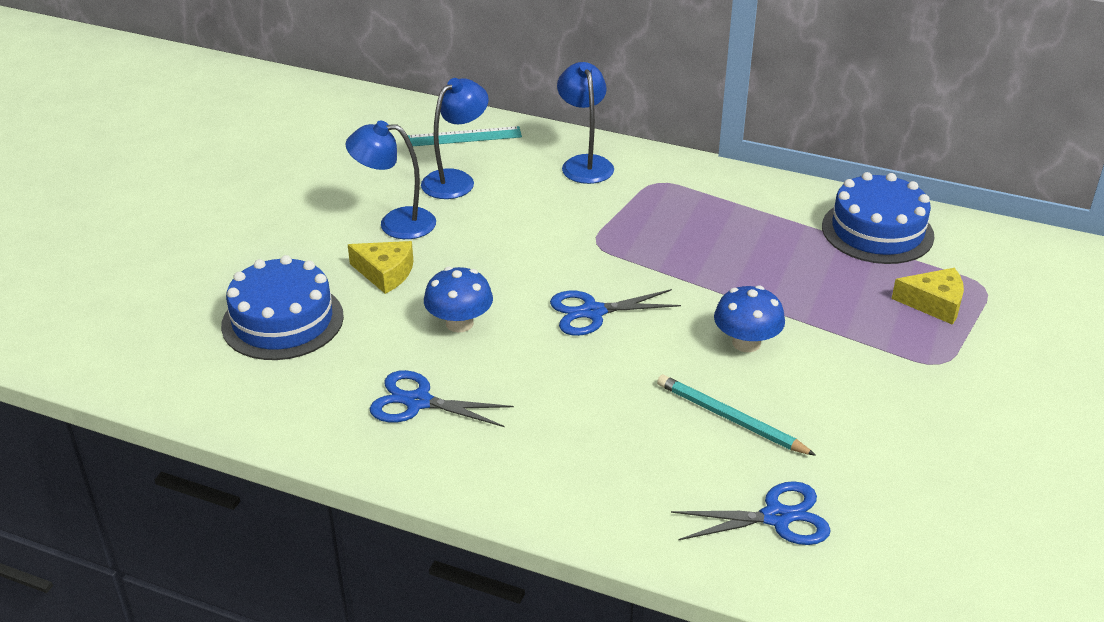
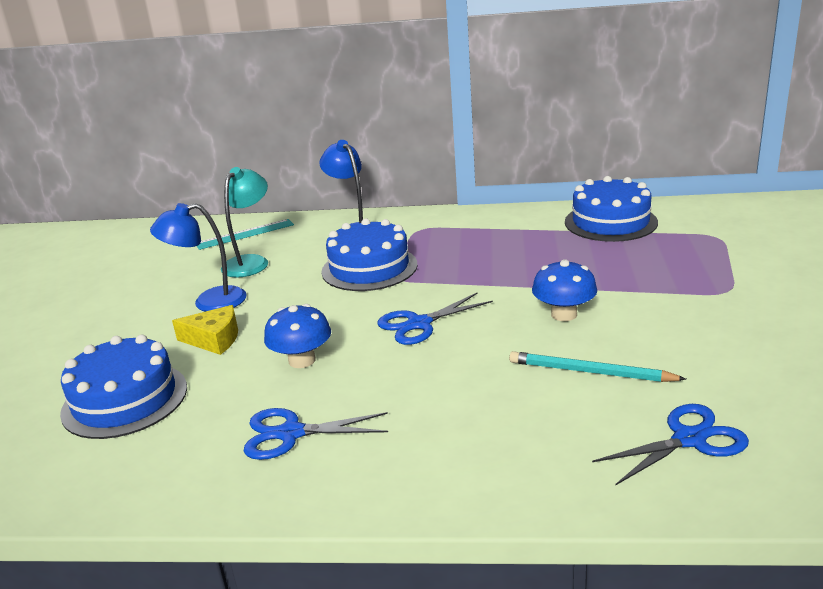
camera: 15 degrees left, 10 degrees down
blue lamp [421,78,489,199] -> turquoise lamp [221,167,268,278]
yellow cheese [891,268,964,325] -> none
none -> blue cake [321,218,418,291]

